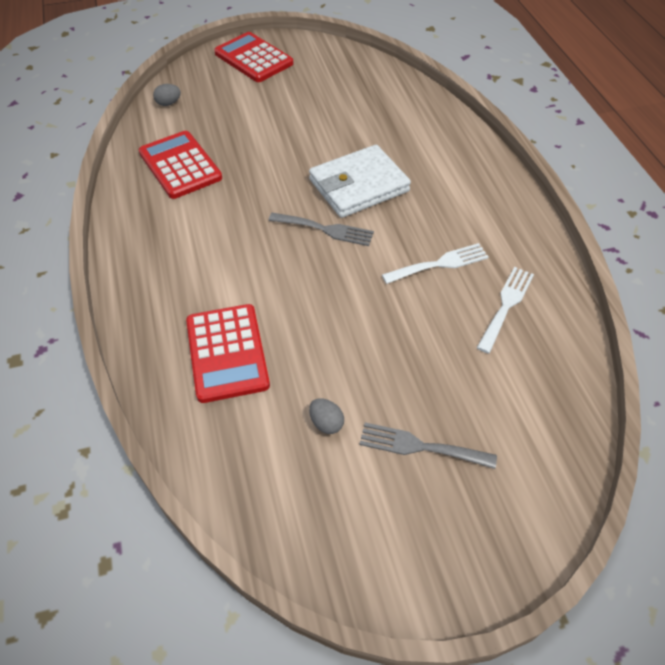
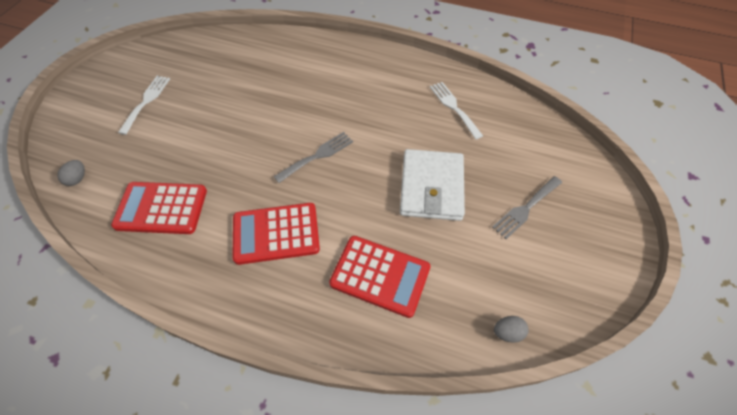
camera: 55 degrees left, 5 degrees up
red calculator [214,32,293,82] -> red calculator moved to [232,203,320,265]
white wallet [309,145,411,218] -> white wallet moved to [400,149,465,221]
grey egg [309,398,344,434] -> grey egg moved to [494,316,528,343]
white fork [382,243,489,284] -> white fork moved to [118,76,170,135]

